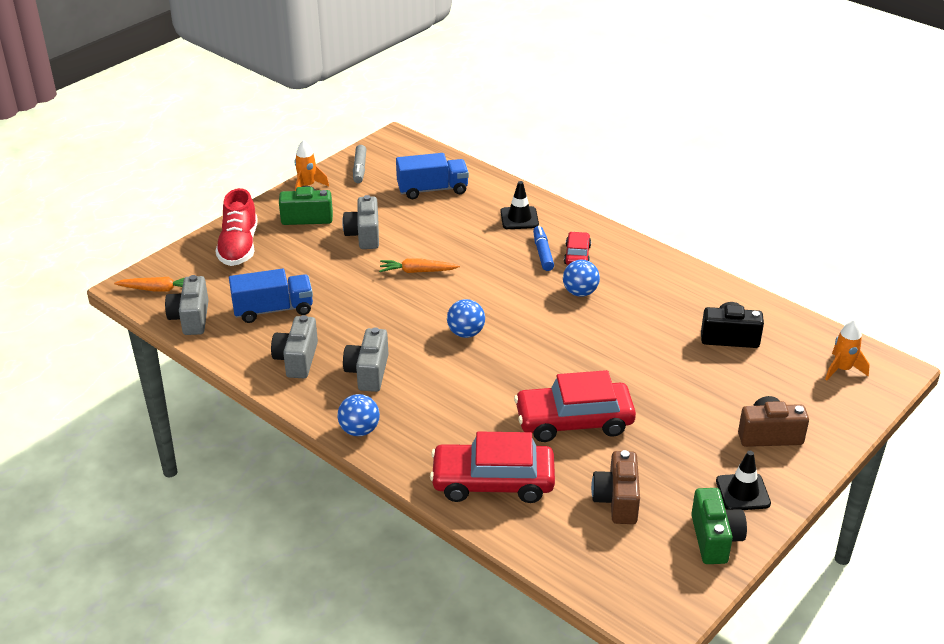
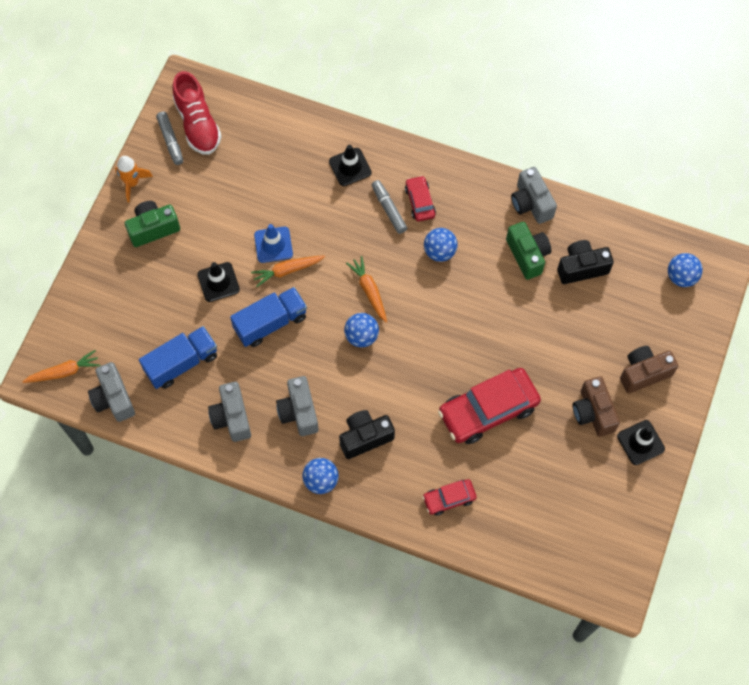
camera: 20 degrees left, 30 degrees up
red shoe [216,188,258,266] -> red shoe moved to [173,71,222,155]
grey camera [342,195,379,249] -> grey camera moved to [511,167,557,224]
blue truck [396,153,469,199] -> blue truck moved to [230,287,307,347]
red car [430,432,555,503] -> red car [422,479,477,516], size x0.51
blue marker [533,226,554,271] -> grey marker [372,180,407,234]
brown camera [591,450,640,524] -> brown camera moved to [573,376,620,437]
green camera [691,488,747,564] -> green camera moved to [506,222,551,280]
orange rocket [825,319,870,381] -> blue ball [668,253,703,287]
none -> black traffic cone [197,262,240,302]
none -> blue traffic cone [254,224,293,263]
none -> black camera [339,410,395,459]
none -> orange carrot [346,256,387,323]

